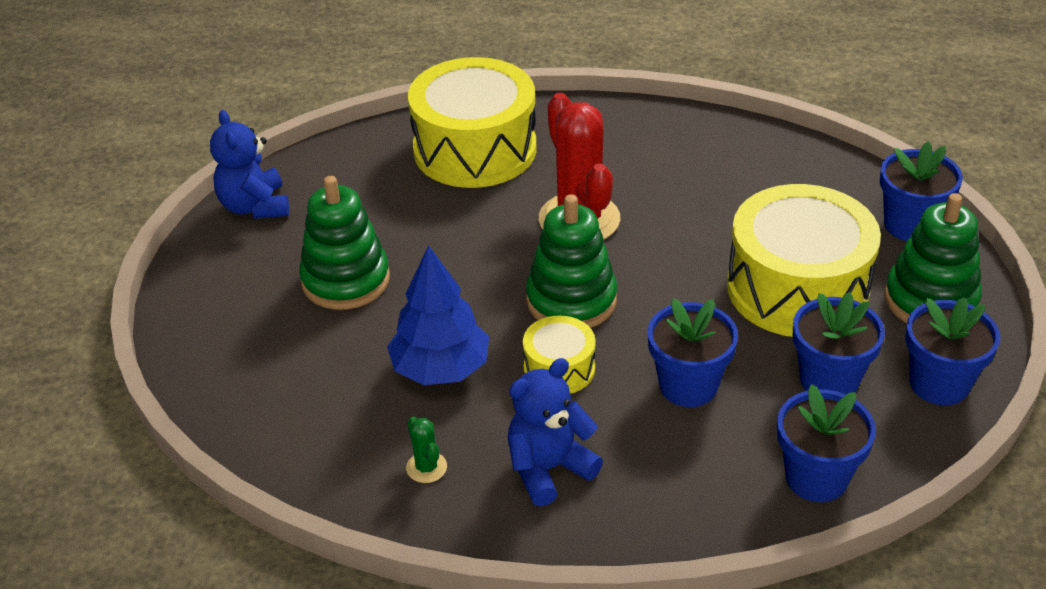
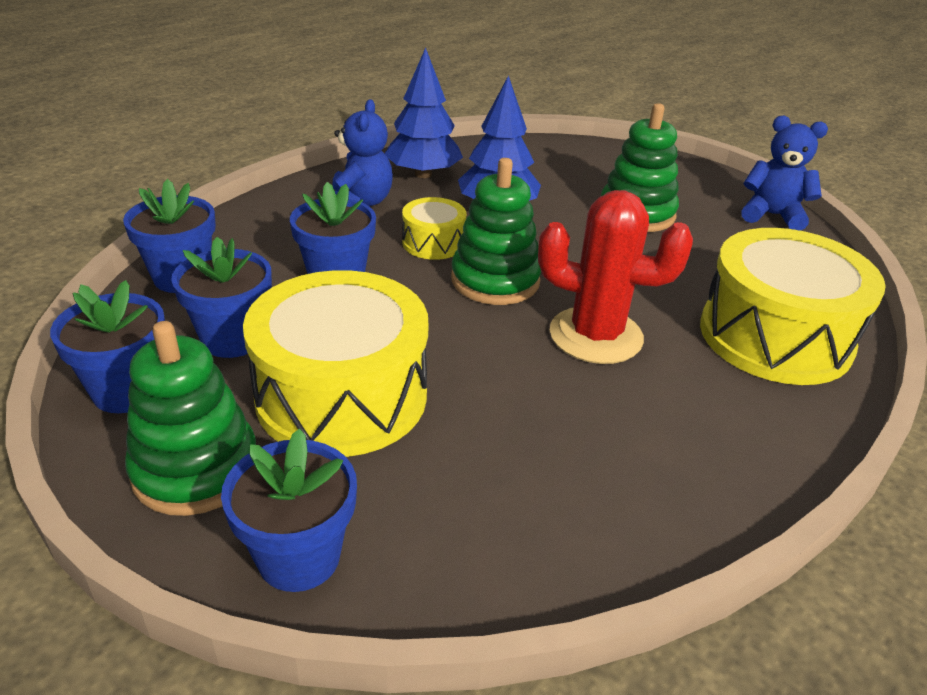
camera: 125 degrees right, 5 degrees down
green cactus [406,416,447,483] -> blue tree [385,47,463,178]

